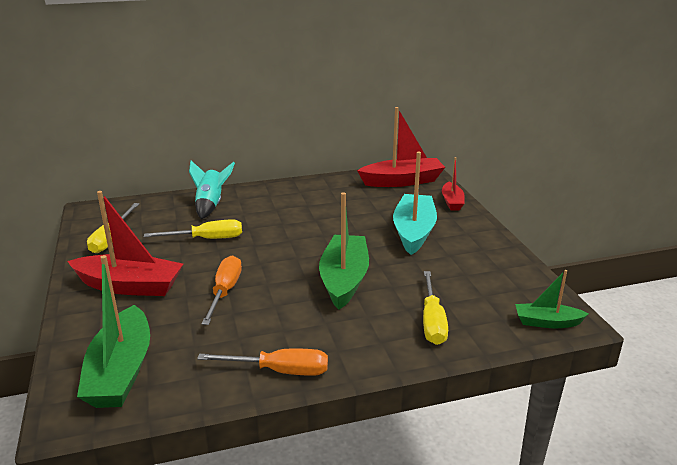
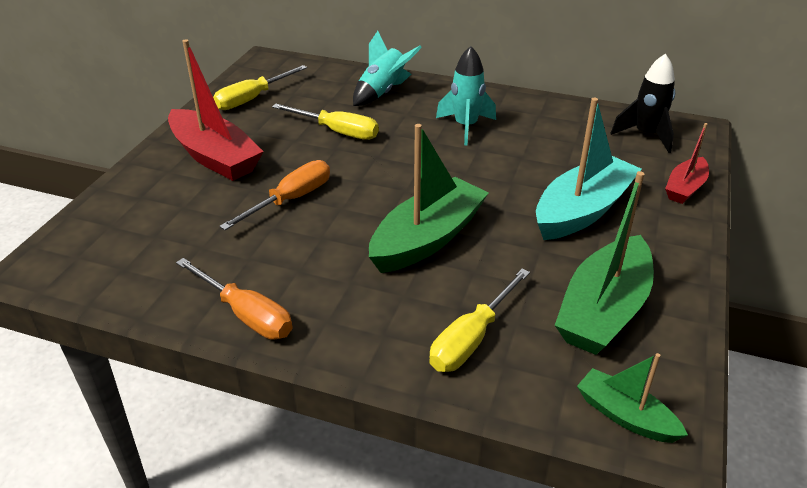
camera: 35 degrees right, 10 degrees up
green boat [77,255,150,408] -> green boat moved to [555,171,654,355]
red boat [357,107,445,187] -> black rocket [610,54,675,153]
none -> turquoise rocket [436,46,496,145]

